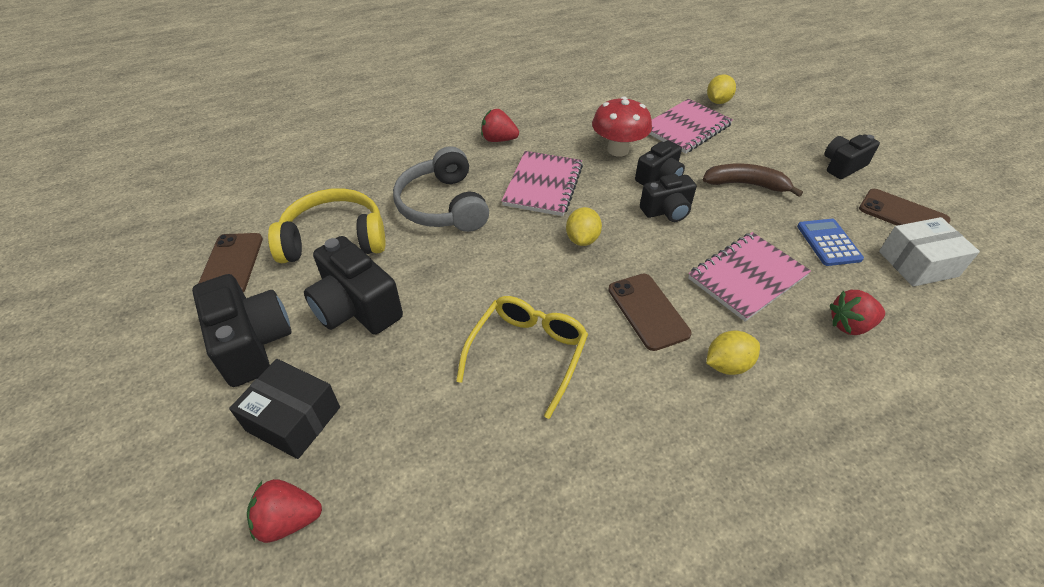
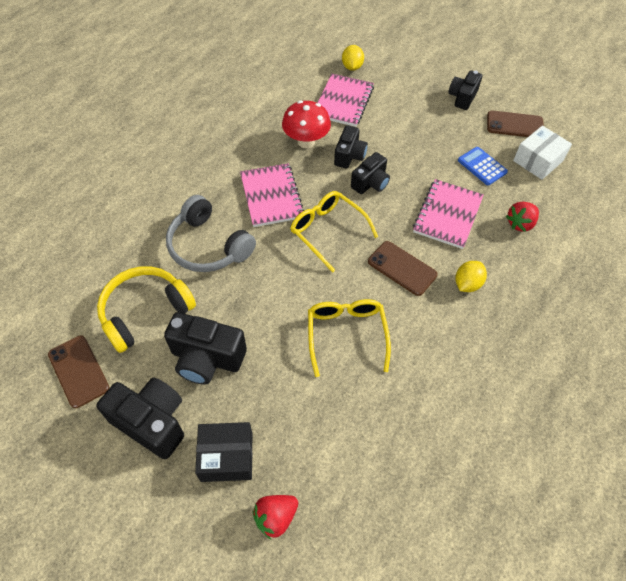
camera: 30 degrees left, 10 degrees up
red strawberry [481,109,519,142] -> none
yellow lemon [566,207,602,246] -> yellow glasses [290,191,378,273]
brown banana [703,163,803,197] -> none

